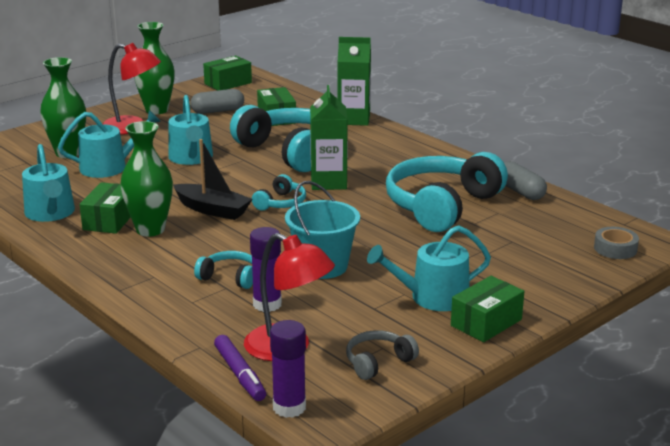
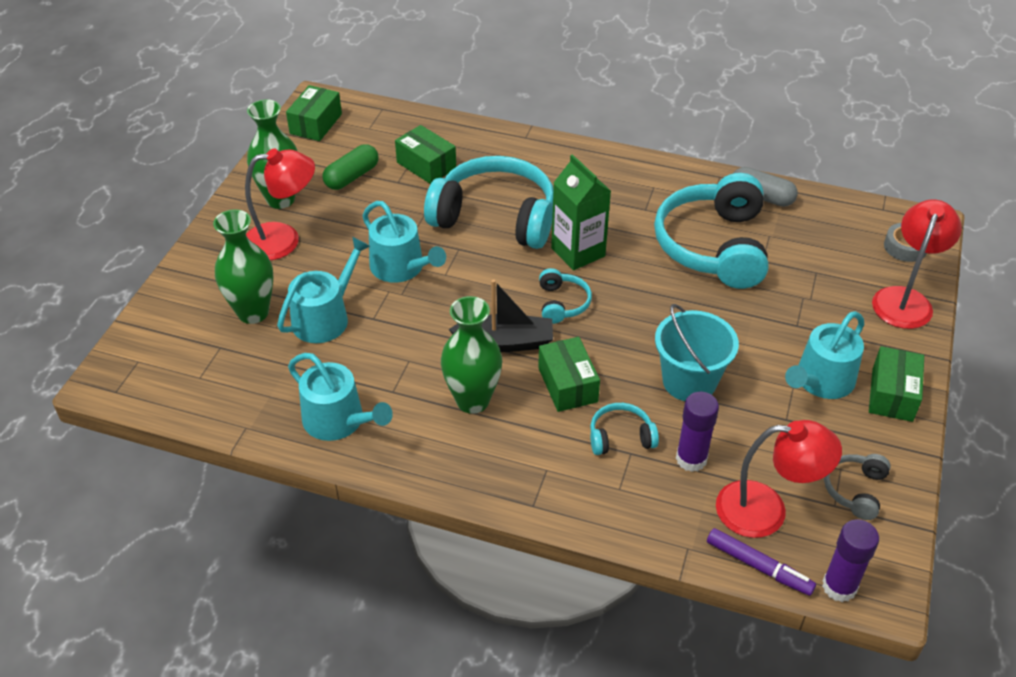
camera: 30 degrees left, 20 degrees up
green box [80,182,131,234] -> green box moved to [538,337,600,412]
grey capsule [190,89,244,114] -> green capsule [323,144,378,190]
green carton [338,37,371,126] -> none
none -> red lamp [872,200,962,329]

